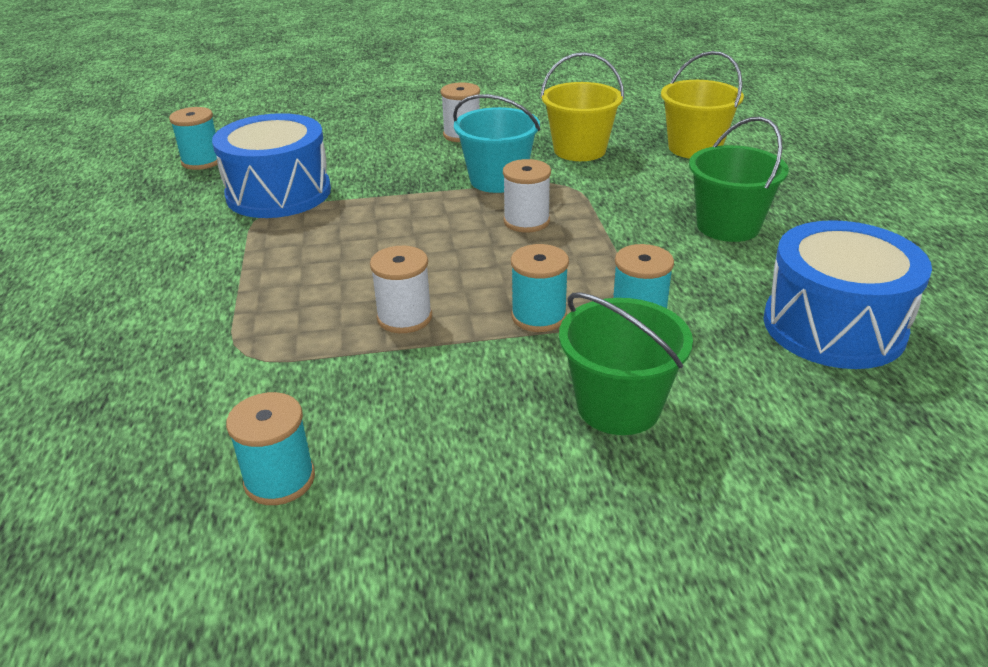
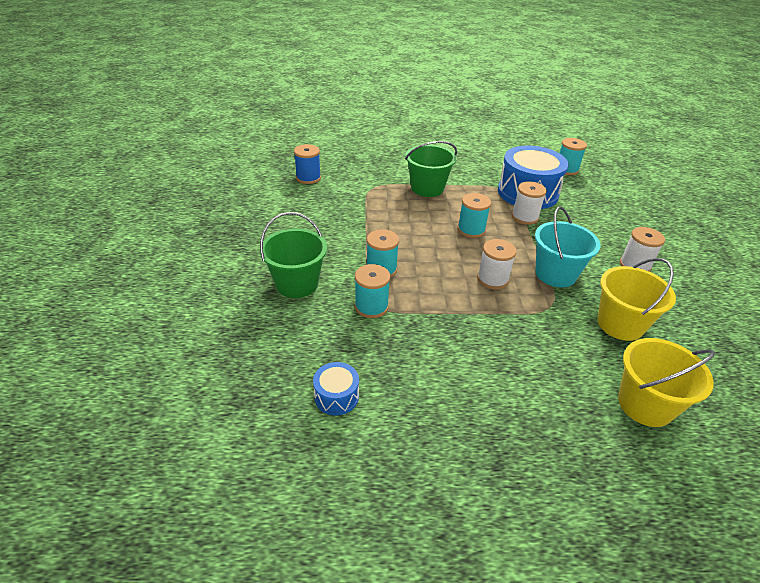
camera: 95 degrees right, 5 degrees up
turquoise spool [226,392,315,505] -> turquoise spool moved to [458,193,491,238]
white spool [370,246,432,333] -> white spool moved to [512,181,547,225]
green bucket [689,117,789,242] -> green bucket moved to [405,141,457,197]
blue drum [764,220,932,369] -> blue drum [313,362,359,415], size x0.46
none -> blue spool [294,144,321,184]

